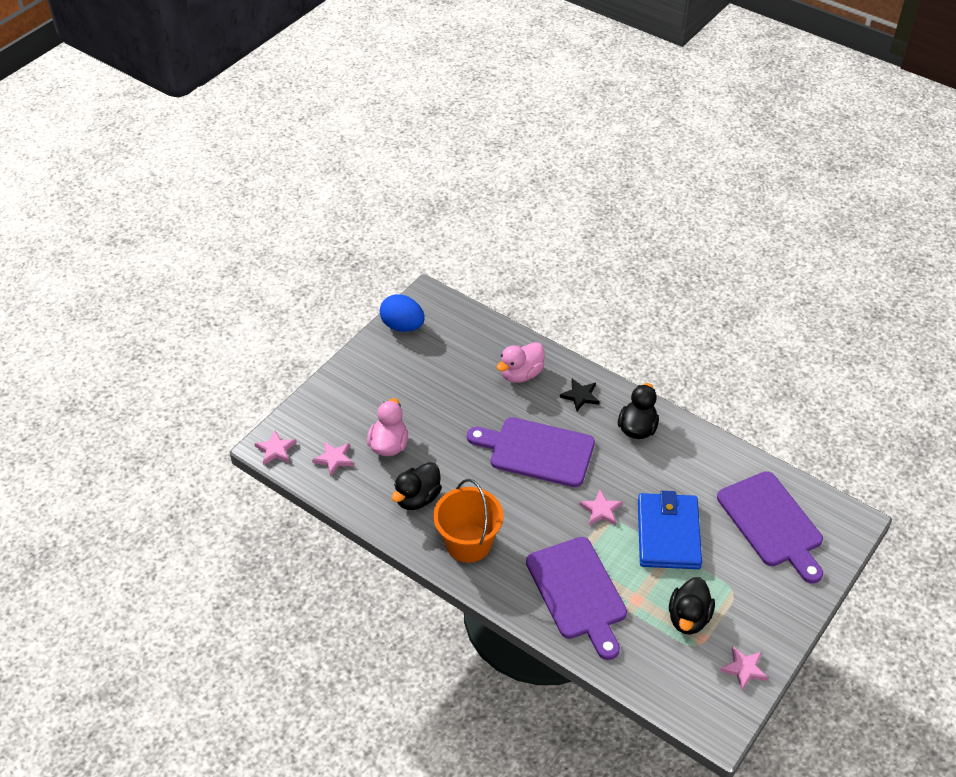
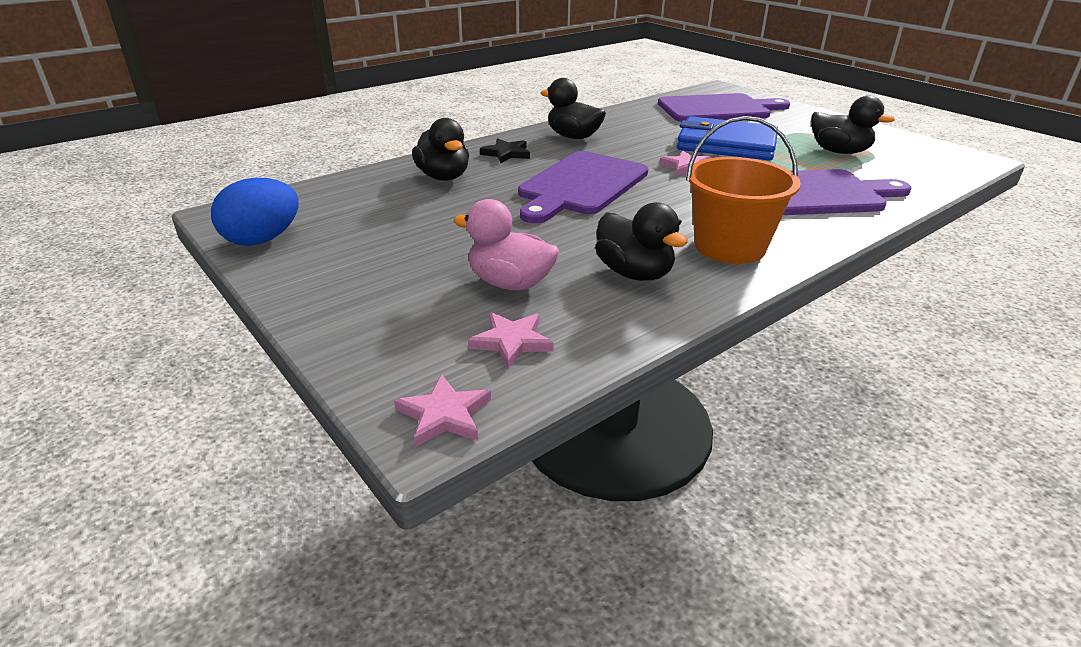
camera: 75 degrees left, 15 degrees down
pink duck [497,342,544,383] -> black duck [412,118,469,181]
pink star [720,646,768,690] -> none

